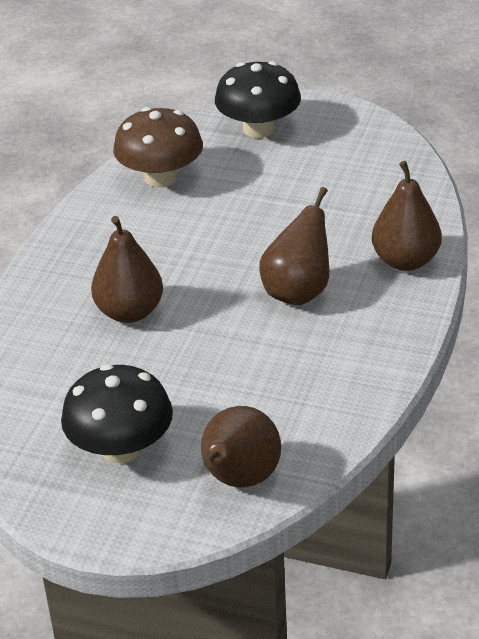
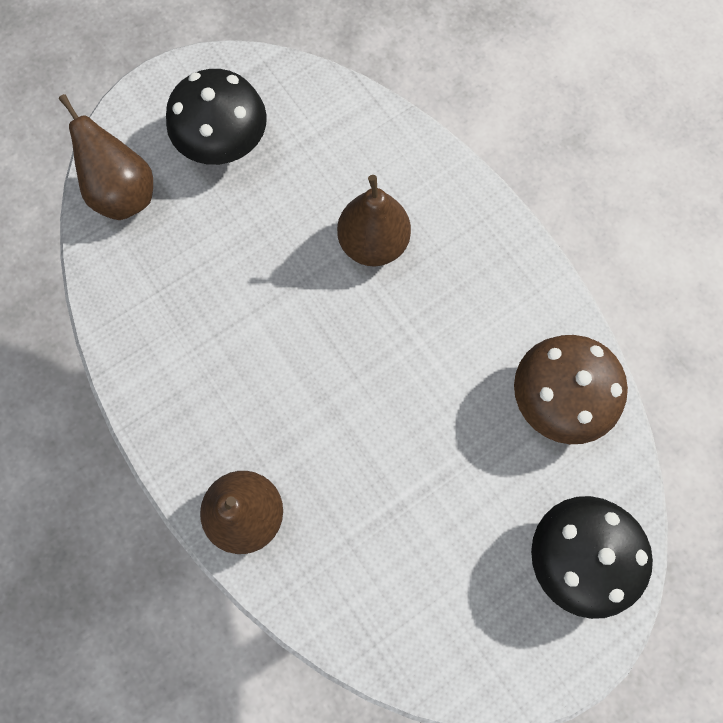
camera: 125 degrees right, 35 degrees up
brown pear [259,187,329,305] -> none

